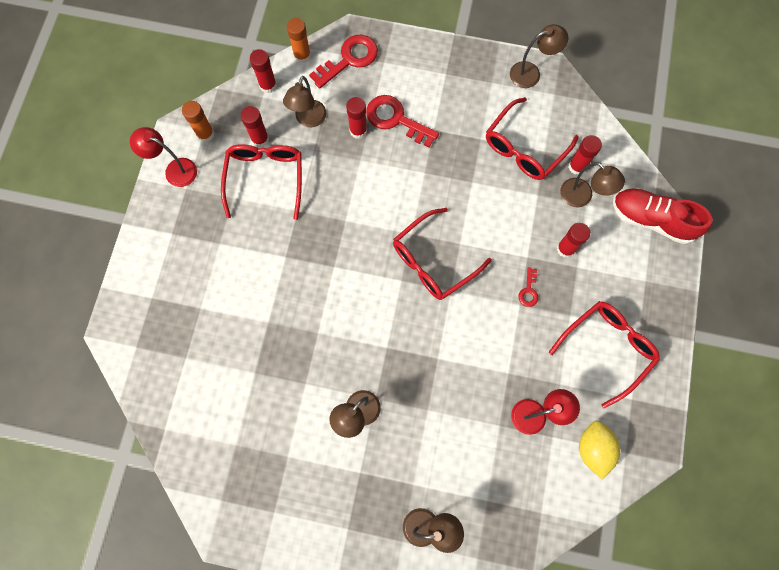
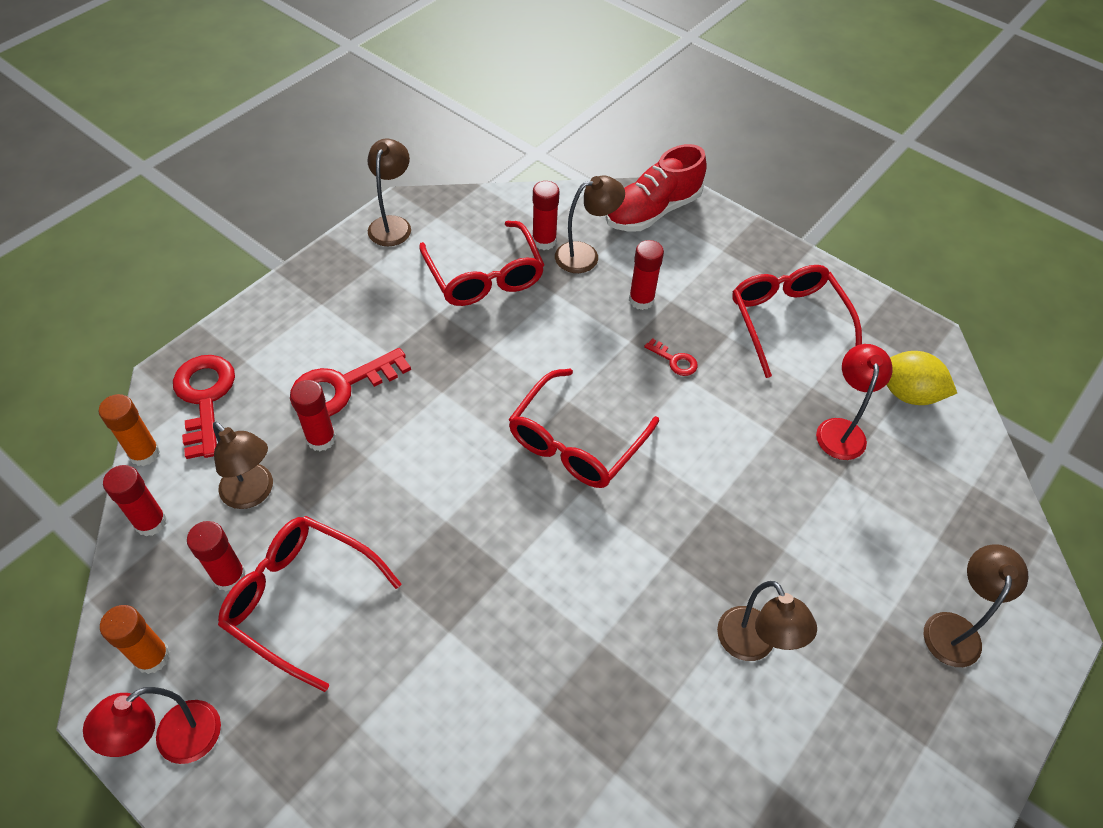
camera: 65 degrees left, 20 degrees down
red glasses [393,208,492,300] -> red glasses turned 45 degrees clockwise [508,369,659,488]

